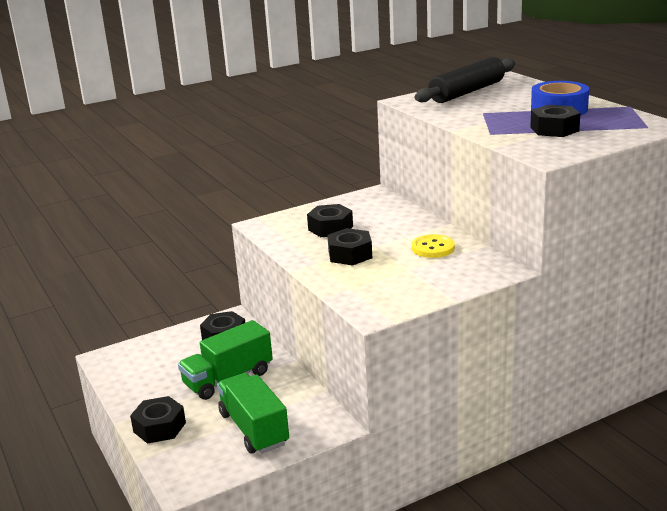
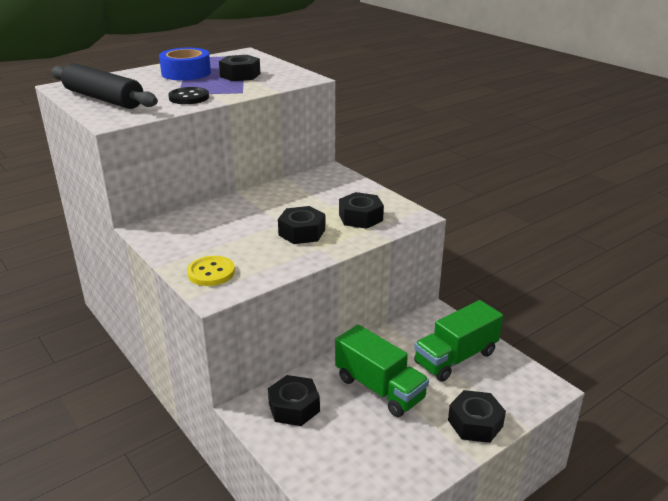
camera: 100 degrees left, 5 degrees up
black nut [307,204,353,237] -> black nut moved to [339,192,384,229]
yellow button [412,234,455,258] -> yellow button moved to [187,256,235,286]
none -> black button [168,87,209,104]

